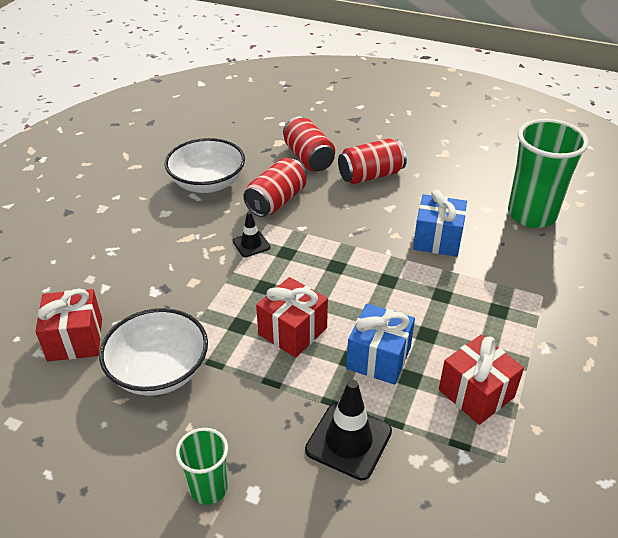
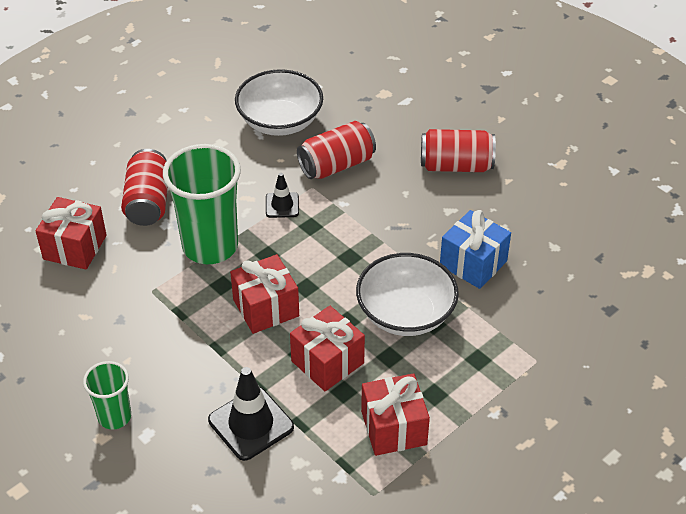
camera: 25 degrees right, 5 degrees up
white bowl [99,308,208,396] -> white bowl moved to [356,253,459,336]
red can [283,117,335,171] -> red can moved to [121,149,168,226]
blue gift [346,303,415,385] -> red gift [290,306,365,391]
green cup [508,119,589,228] -> green cup moved to [163,144,241,264]

